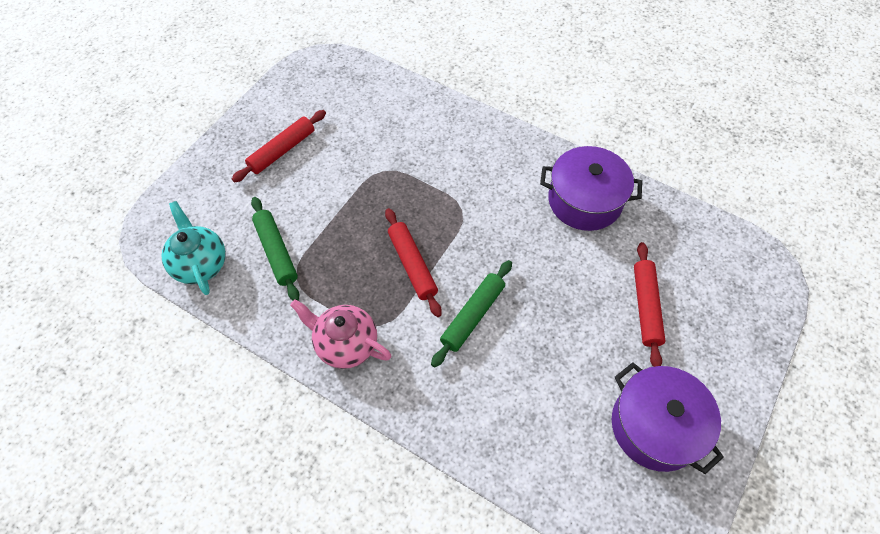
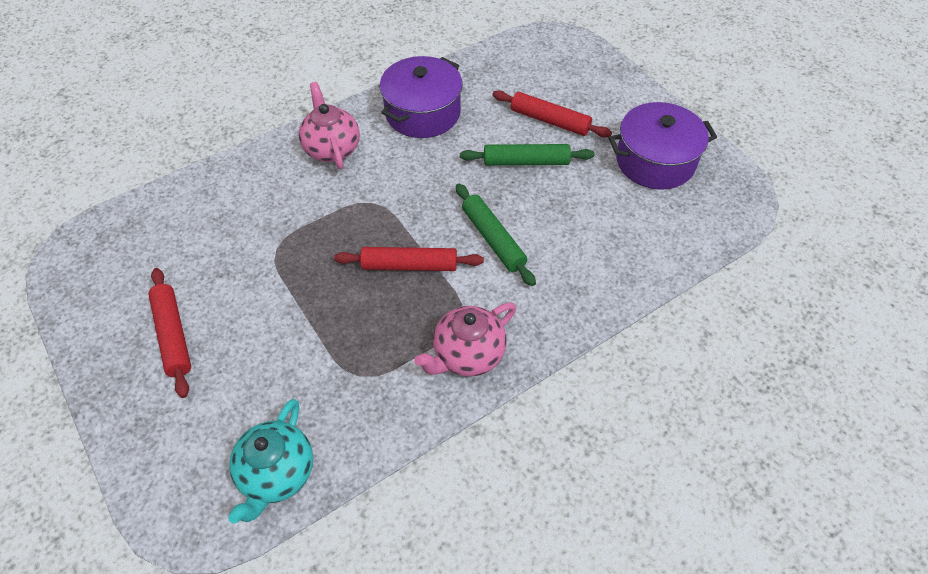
camera: 65 degrees left, 5 degrees down
turquoise teapot [161,201,226,295] -> turquoise teapot turned 75 degrees counterclockwise [228,399,313,524]
green rolling pin [251,197,299,301] -> green rolling pin moved to [460,144,594,166]
none -> pink teapot [299,82,360,170]

